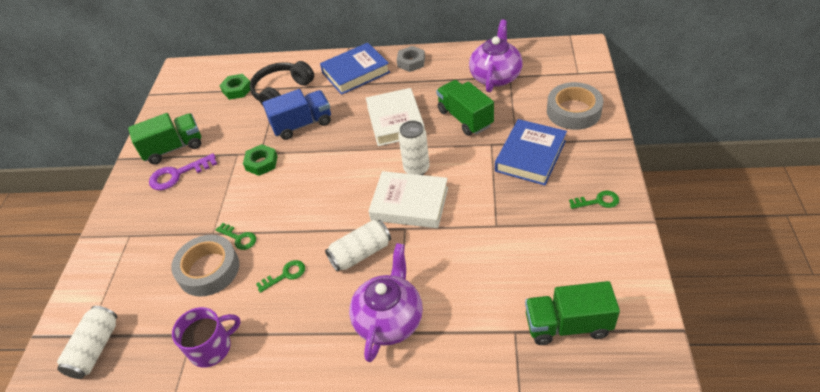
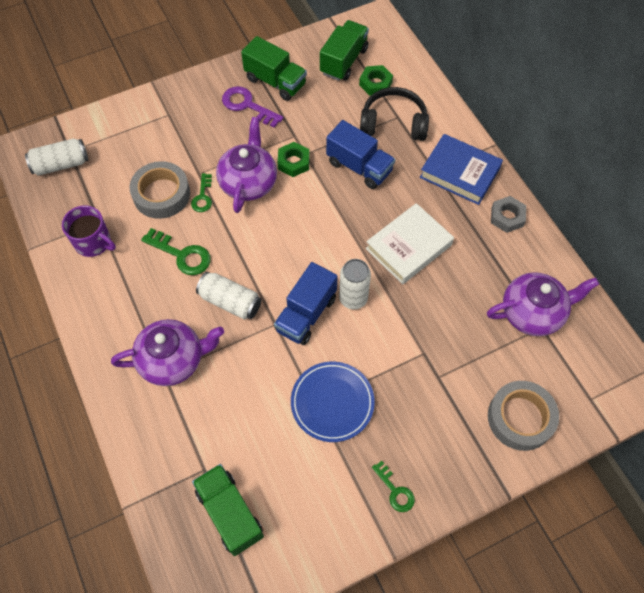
camera: 55 degrees right, 15 degrees up
green key [256,260,305,293] -> green key [141,228,211,275], size x1.58
white book [368,171,448,228] -> blue truck [274,262,338,345]
green truck [436,80,494,136] -> green truck moved to [320,20,369,81]
blue book [495,119,567,185] -> none
none -> purple teapot [216,117,277,213]
none -> blue plate [291,362,375,442]

